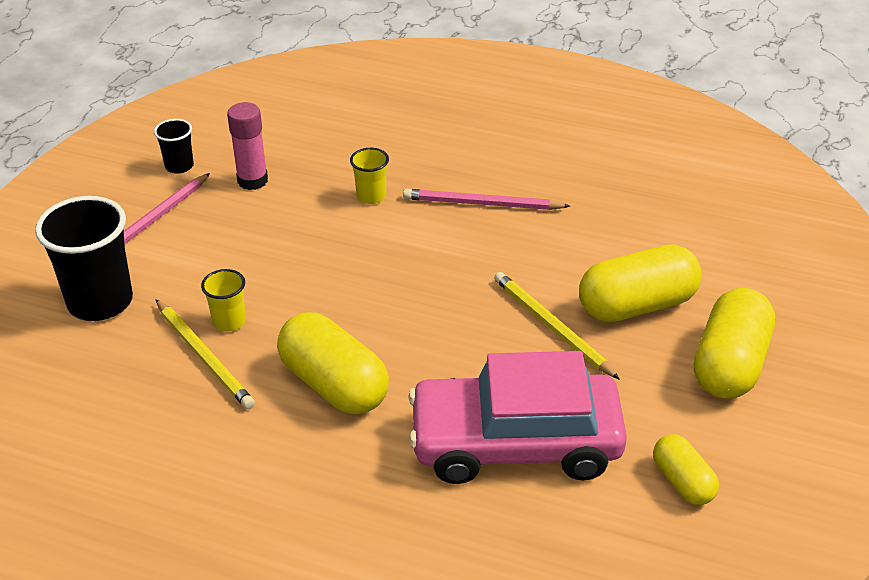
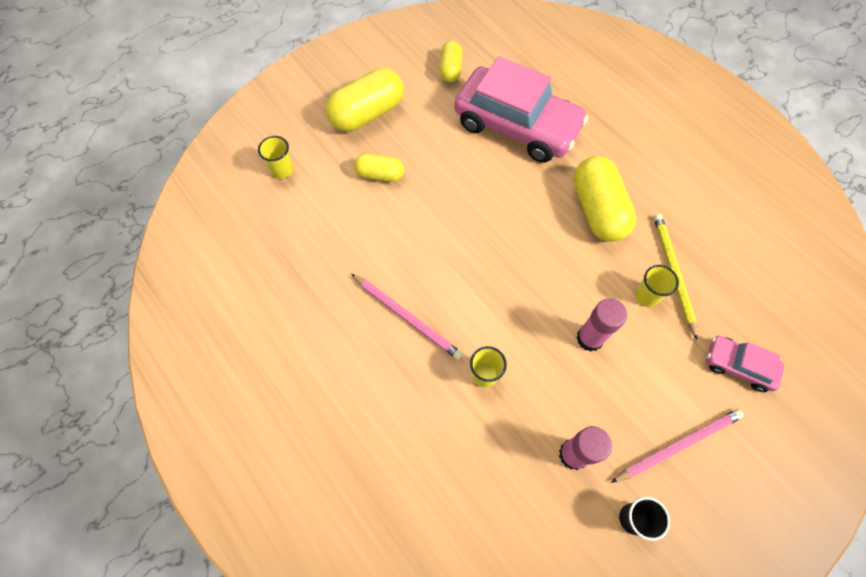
camera: 150 degrees left, 25 degrees up
black cup [35,196,133,321] -> pink car [706,336,784,392]
yellow pencil [494,272,620,380] -> none
yellow capsule [579,244,702,322] -> yellow capsule [354,154,404,182], size x0.57
none -> yellow cup [258,136,293,179]
none -> pink glue stick [577,299,627,352]

